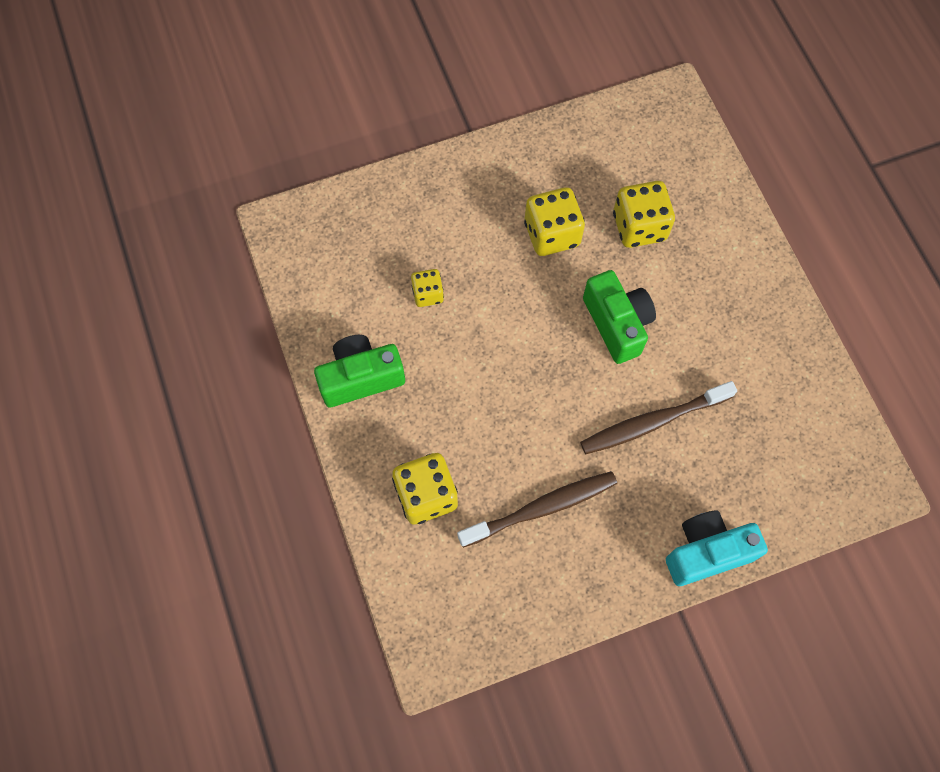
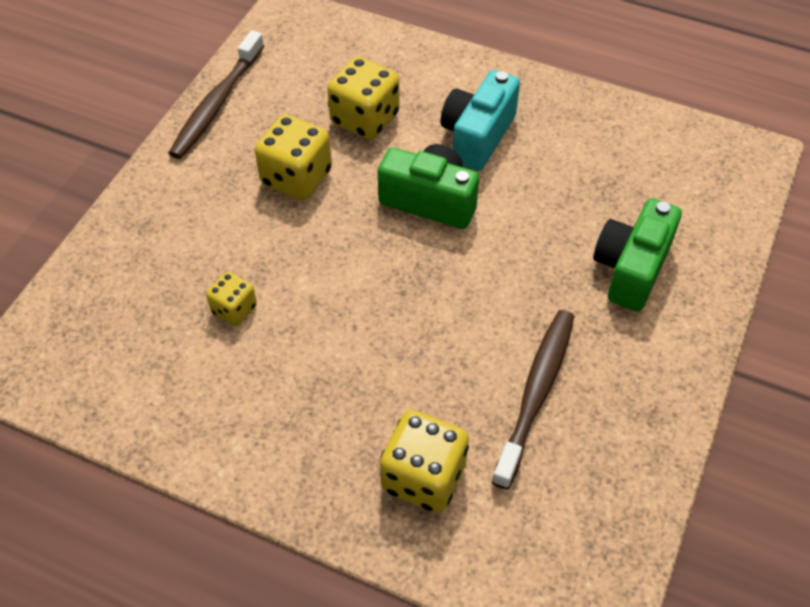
camera: 45 degrees left, 15 degrees down
green camera [314,335,405,408] -> green camera moved to [593,198,682,312]
brown toothbrush [580,381,737,454] -> brown toothbrush moved to [169,30,264,159]
turquoise camera [666,510,768,586] -> turquoise camera moved to [441,70,520,171]

